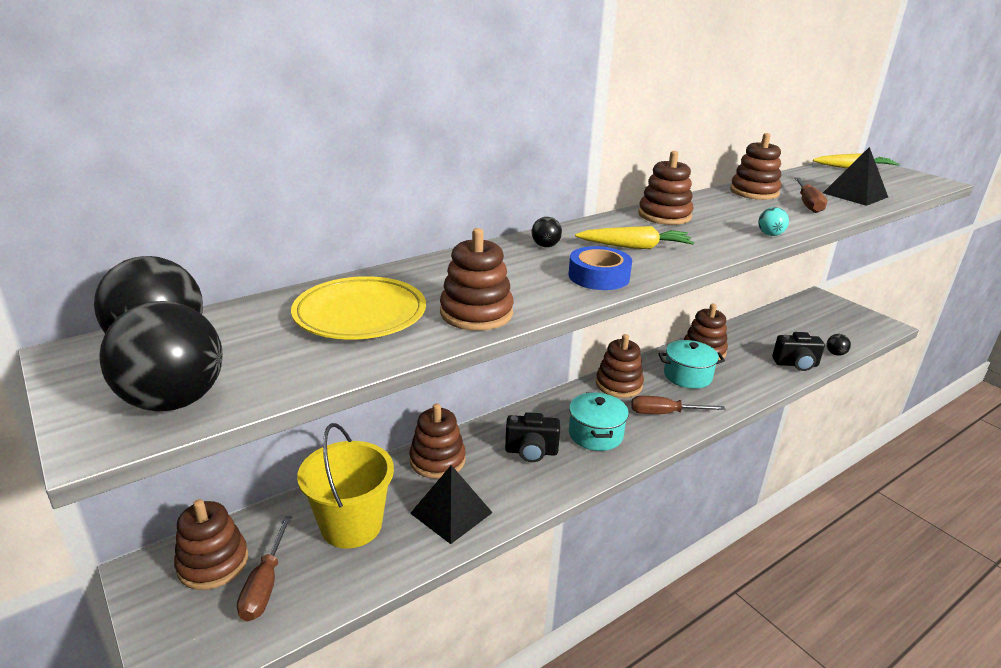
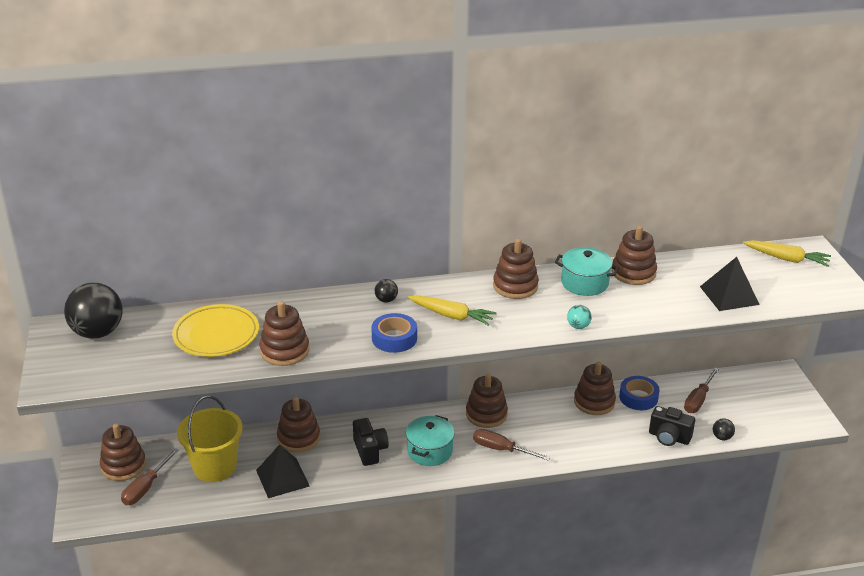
camera: 25 degrees right, 5 degrees up
black ball [99,301,222,412] -> none
black camera [505,412,560,462] -> black camera turned 135 degrees counterclockwise [353,418,389,466]
turquoise pot [658,340,725,389] -> turquoise pot moved to [555,247,619,296]
brown screwdriver [794,177,827,213] -> brown screwdriver moved to [684,368,719,413]
none -> blue tape [619,376,660,410]

